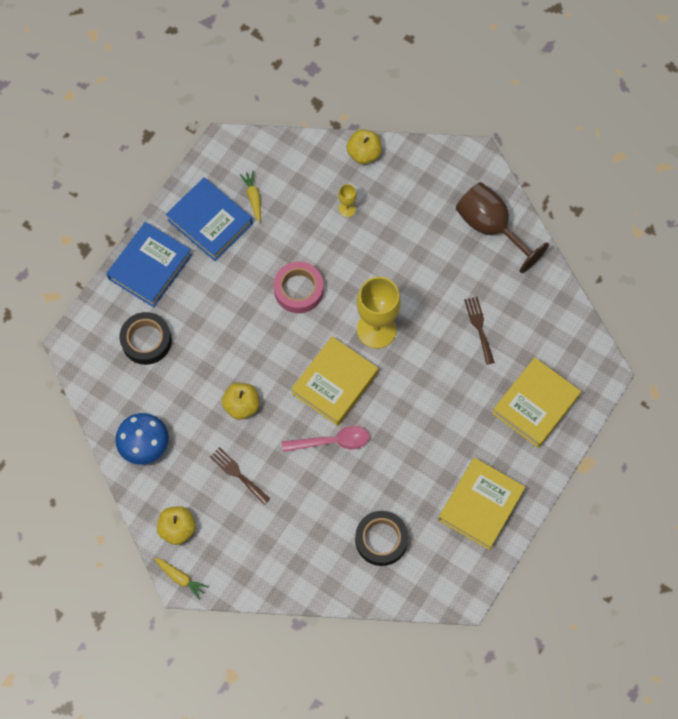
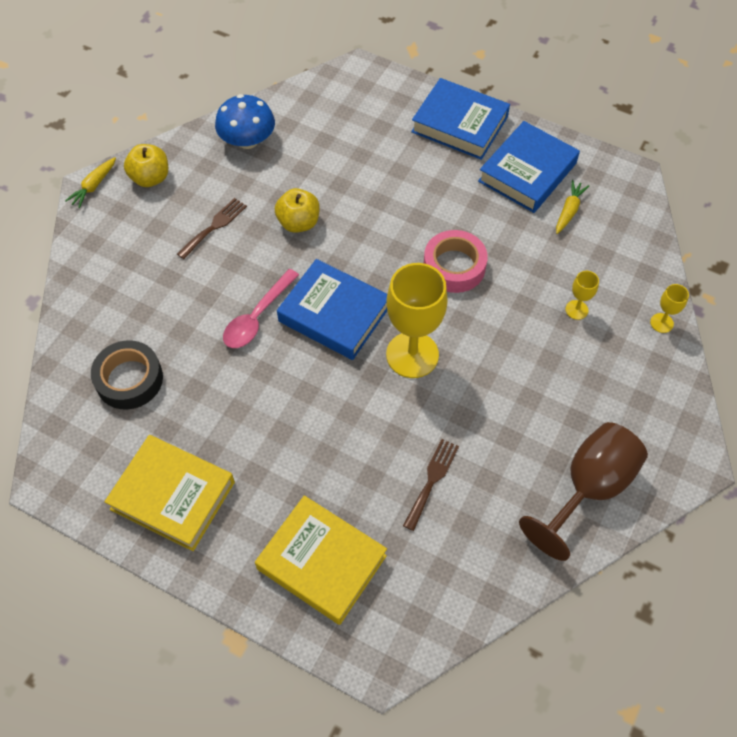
camera: 85 degrees right, 10 degrees down
black tape [120,312,172,365] -> none
yellow carrot [240,171,261,223] -> yellow carrot turned 45 degrees counterclockwise [556,180,589,234]
pink spoon [282,426,370,452] -> pink spoon turned 45 degrees clockwise [223,269,299,348]
yellow book [291,336,378,426] -> blue book [277,259,387,360]
yellow apple [346,130,382,164] -> yellow goblet [650,284,689,333]
brown fork [464,297,495,365] -> brown fork turned 45 degrees counterclockwise [403,439,459,531]

